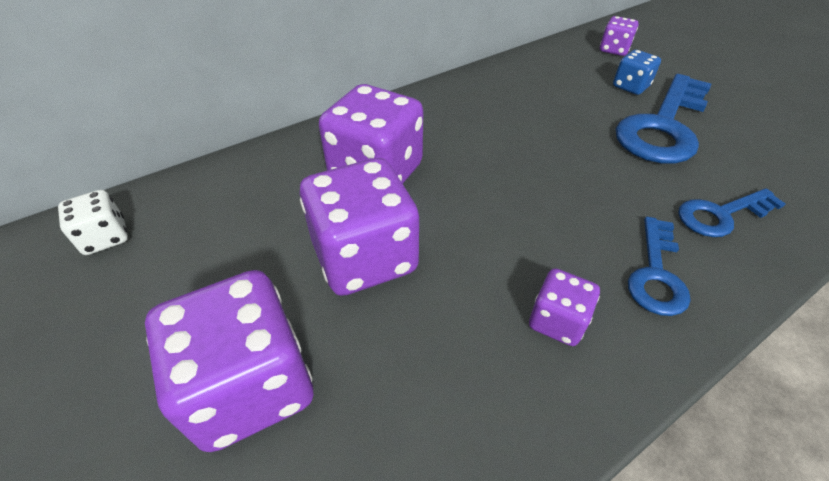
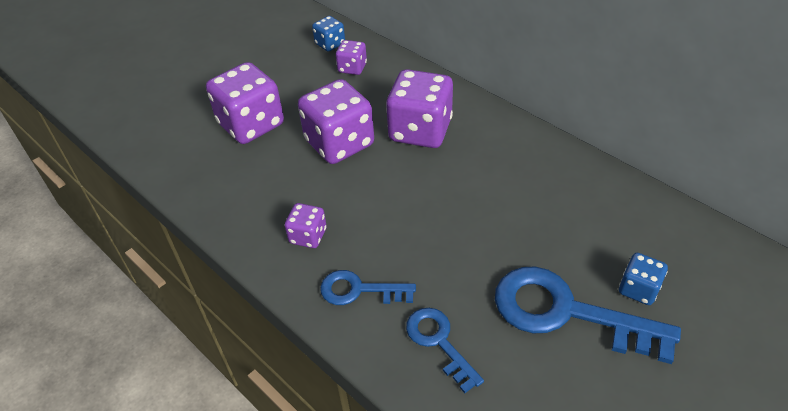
camera: 80 degrees right, 0 degrees up
white dice [58,190,128,255] -> blue dice [312,16,345,52]
purple dice [600,16,638,56] -> purple dice moved to [336,40,367,75]

